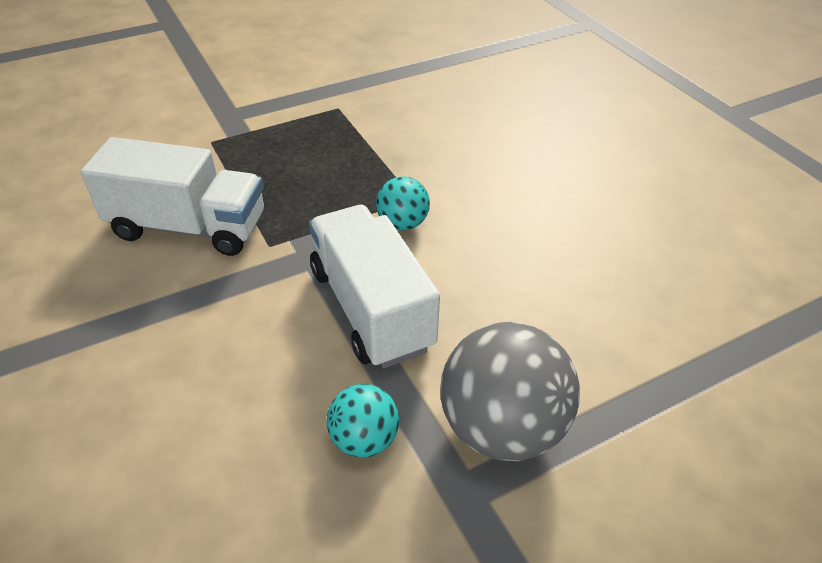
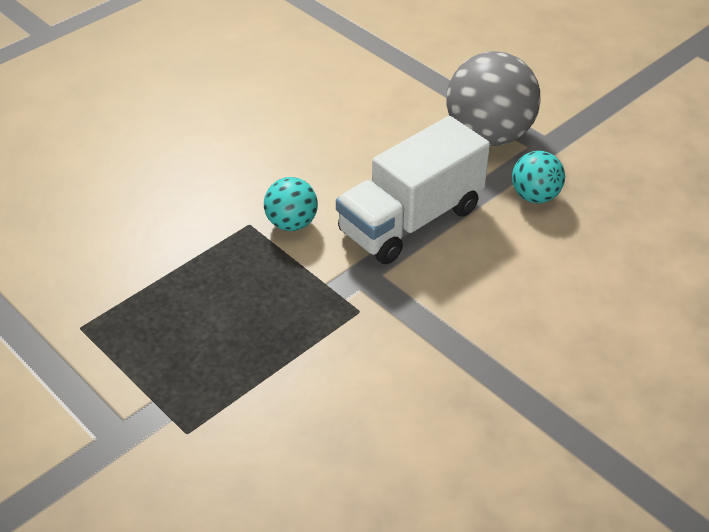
camera: 105 degrees left, 0 degrees up
white truck [81,137,264,256] -> none

